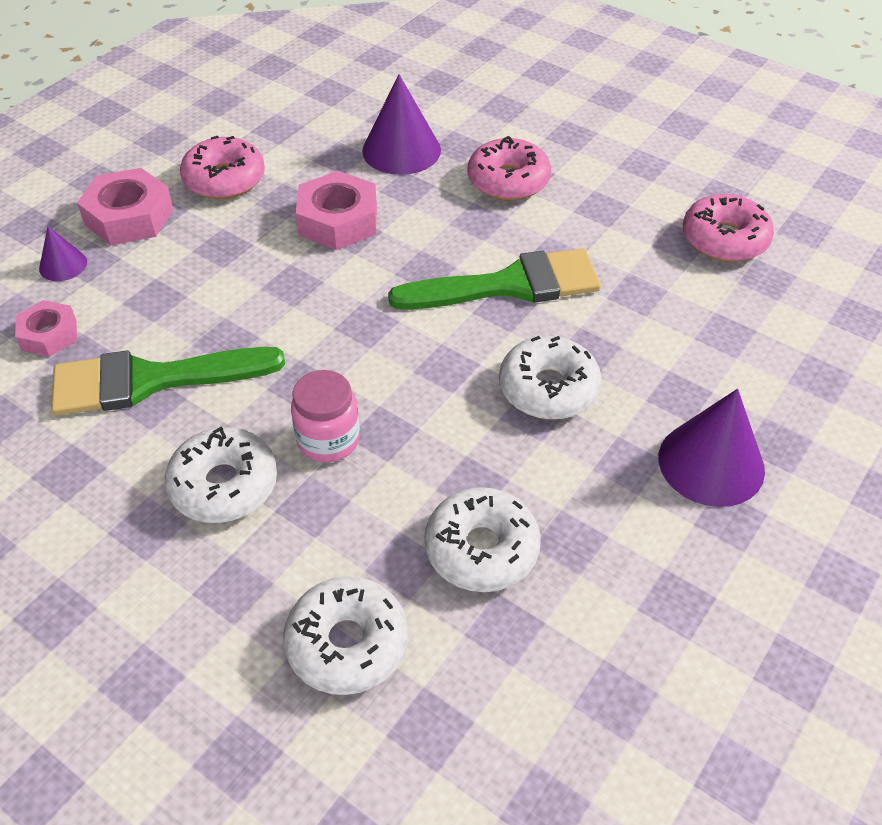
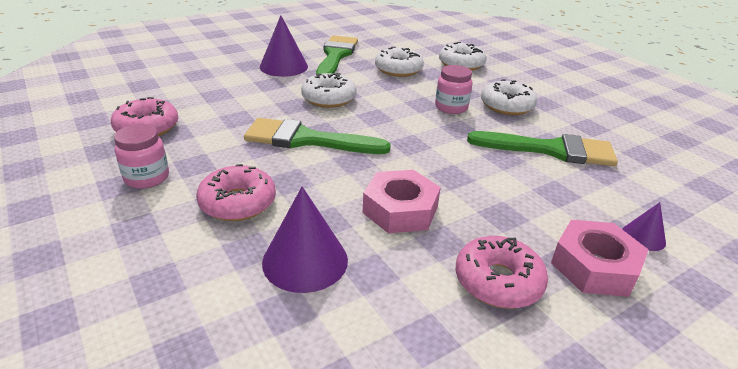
camera: 160 degrees left, 15 degrees down
pink nut [15,300,77,357] -> none
none -> pink jar [114,124,169,189]
none -> green brush [316,35,358,74]

